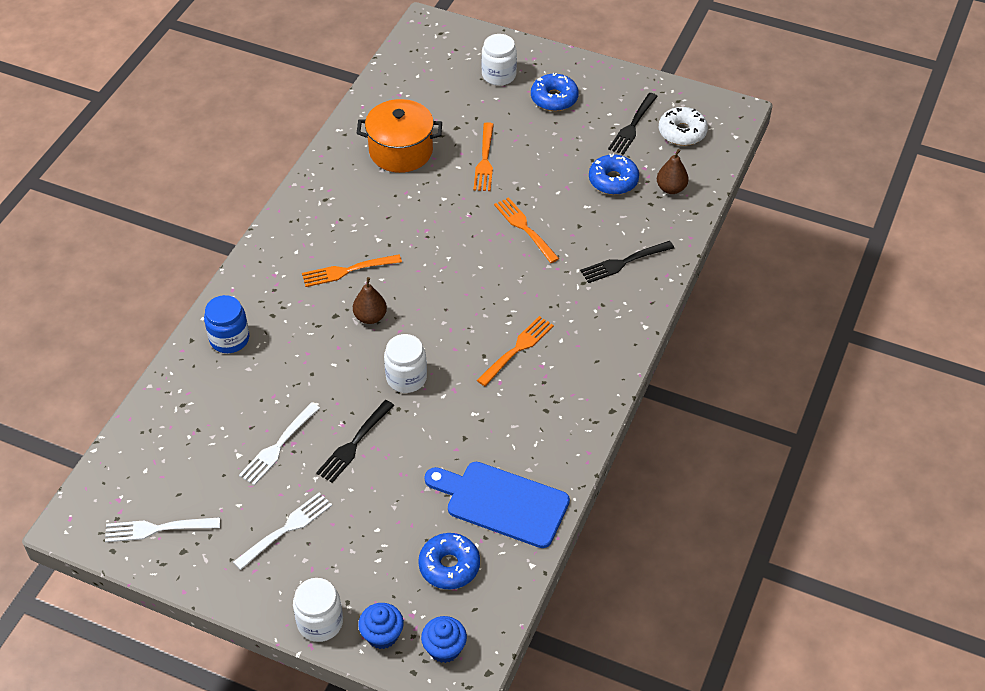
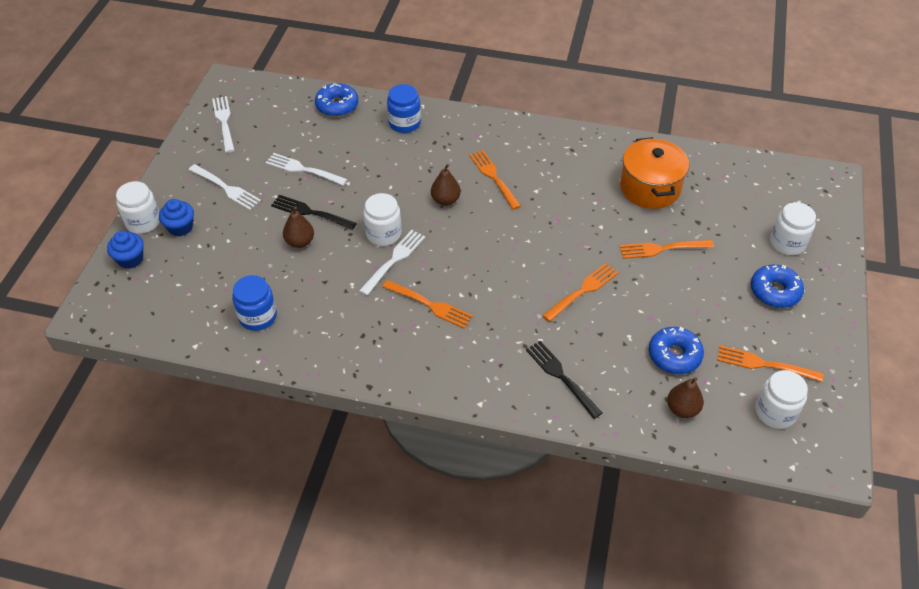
camera: 80 degrees right, 0 degrees up
blue donut [418,533,480,589] -> blue donut moved to [315,83,359,117]
blue cupcake [421,616,467,663] -> blue cupcake moved to [159,199,194,237]
blue cutting board [424,462,570,548] -> blue jar [232,275,277,331]
black fork [608,93,658,155] -> orange fork [717,345,823,382]
white donut [659,107,708,146] -> white jar [755,370,808,429]
none -> brown pear [283,206,314,248]
none -> white fork [359,230,425,295]

